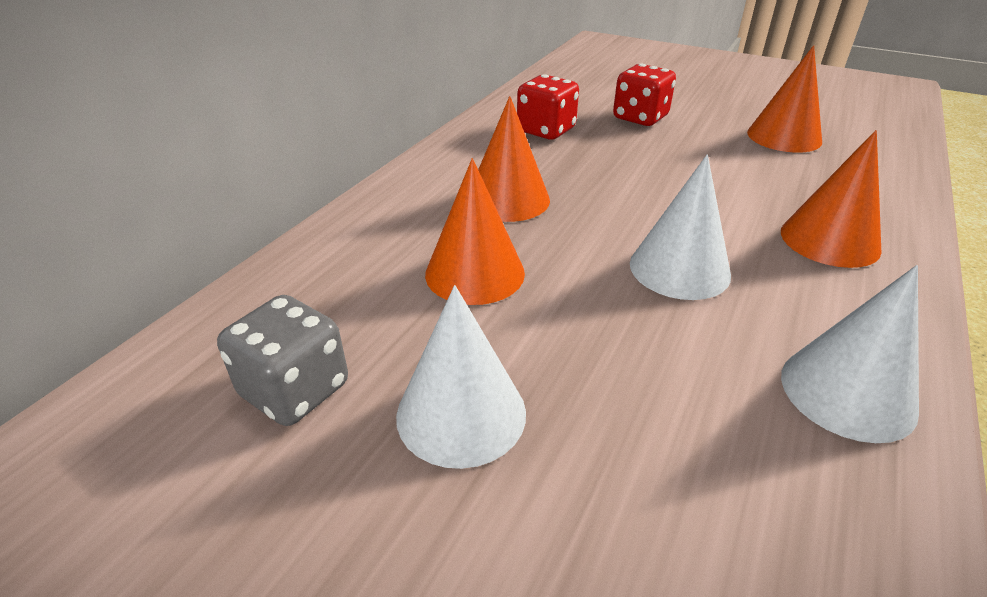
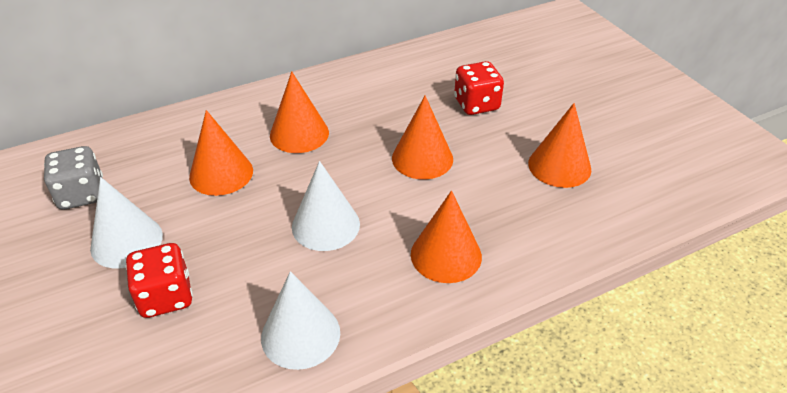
camera: 35 degrees right, 5 degrees up
red dice [517,74,579,140] -> red dice moved to [125,243,193,318]
none -> orange cone [392,96,453,179]

